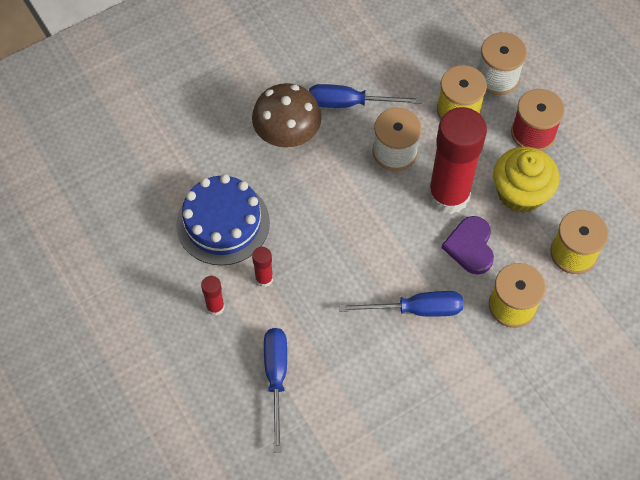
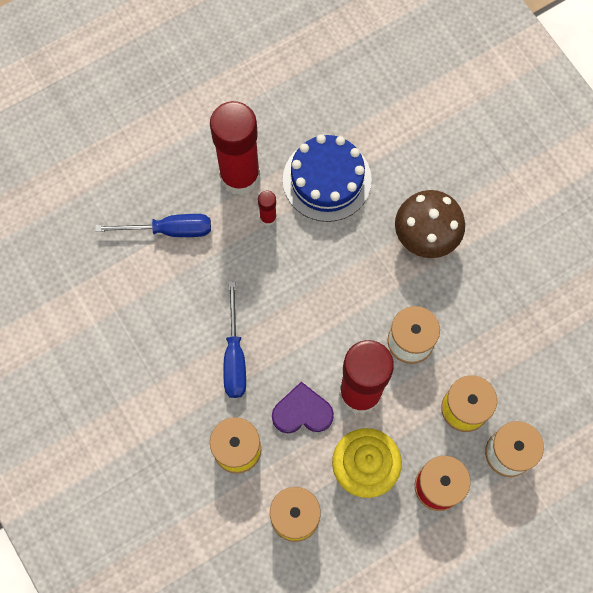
camera: 90 degrees right, 10 degrees up
red glue stick [201,276,225,316] -> red glue stick [210,101,260,195], size x2.42
blue screwdriver [309,84,422,108] -> none

